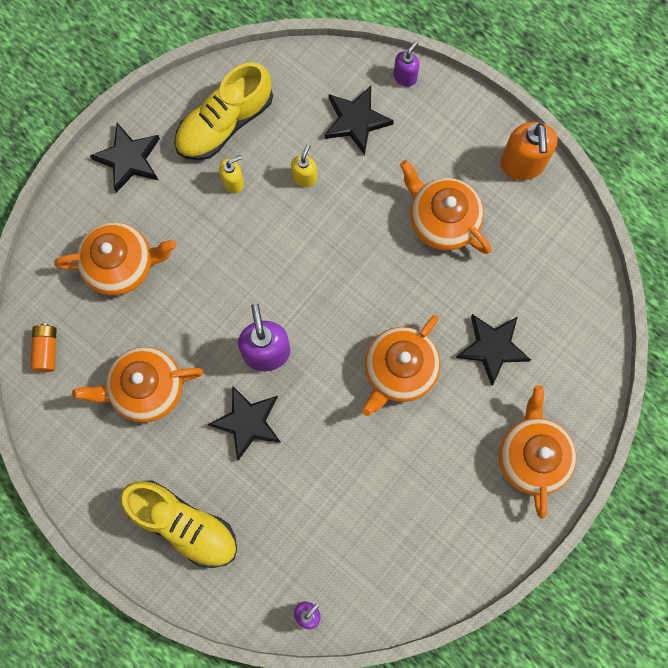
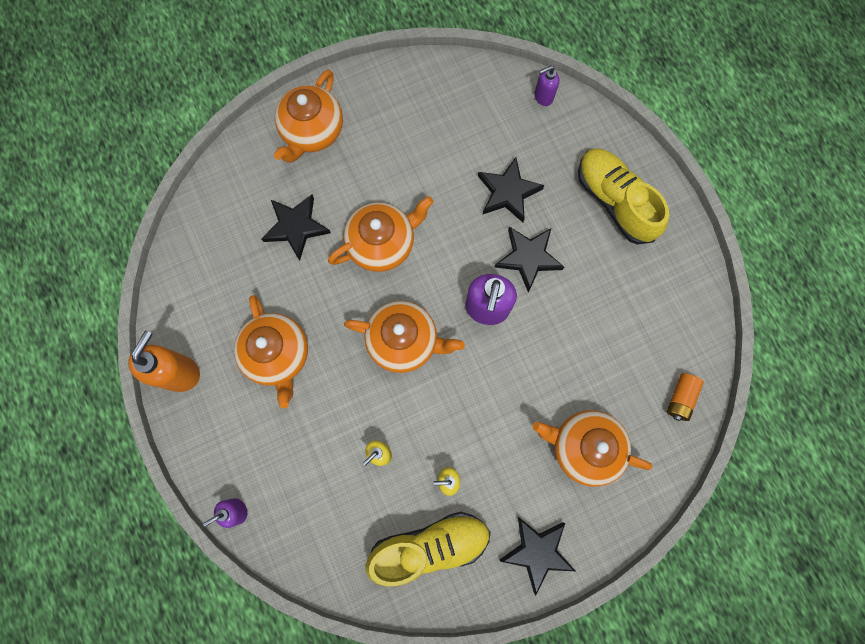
camera: 155 degrees left, 0 degrees up
orange teapot [72,347,203,422] -> orange teapot moved to [344,301,465,373]
black star [324,86,394,155] -> black star moved to [478,157,545,222]

